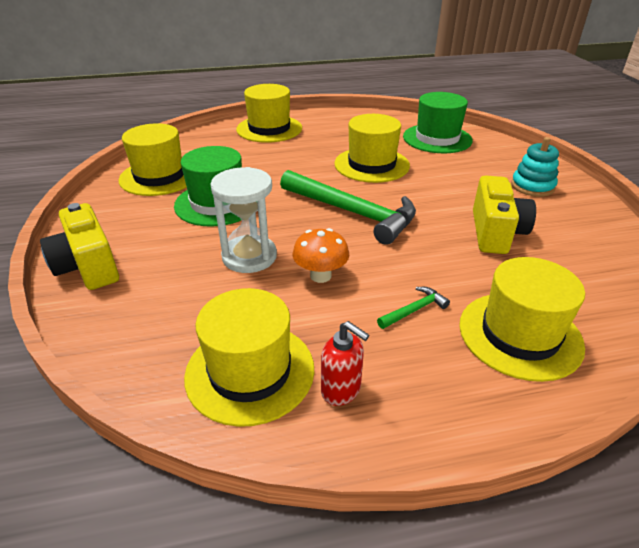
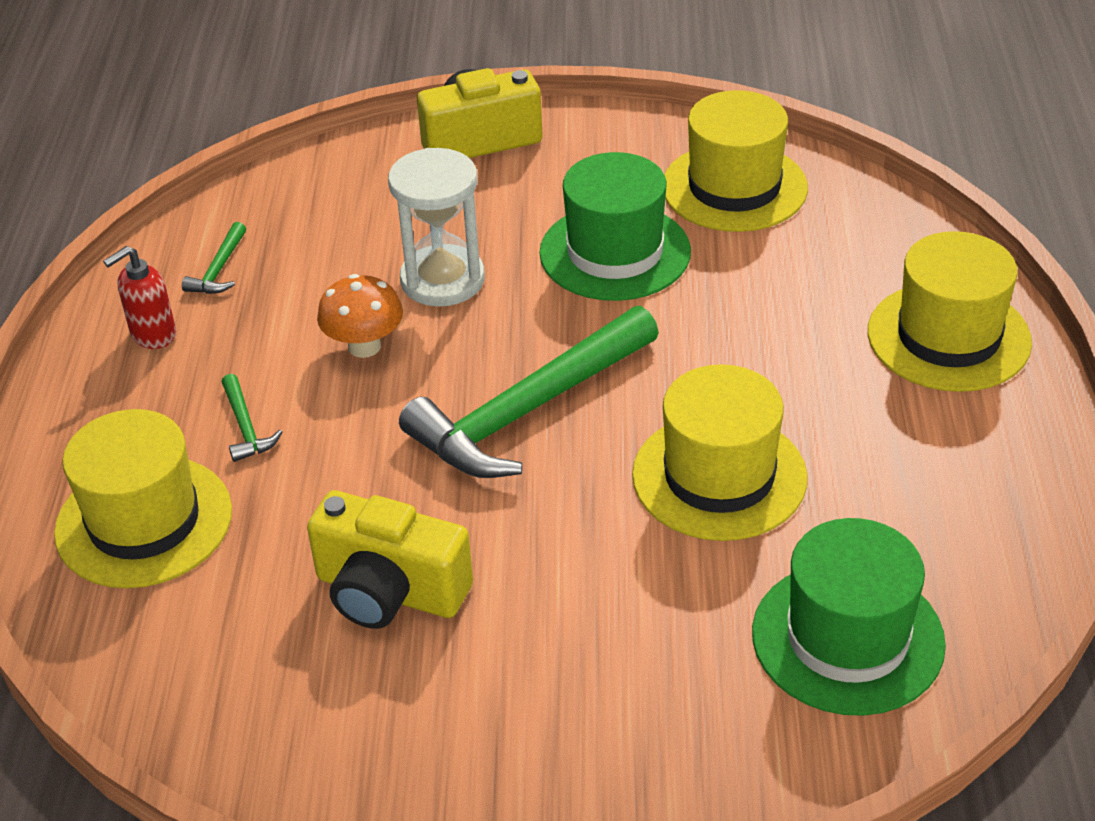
camera: 105 degrees right, 5 degrees up
yellow hat [184,288,314,427] -> green hammer [182,222,246,294]
turquoise stacking toy [511,137,559,197] -> none

